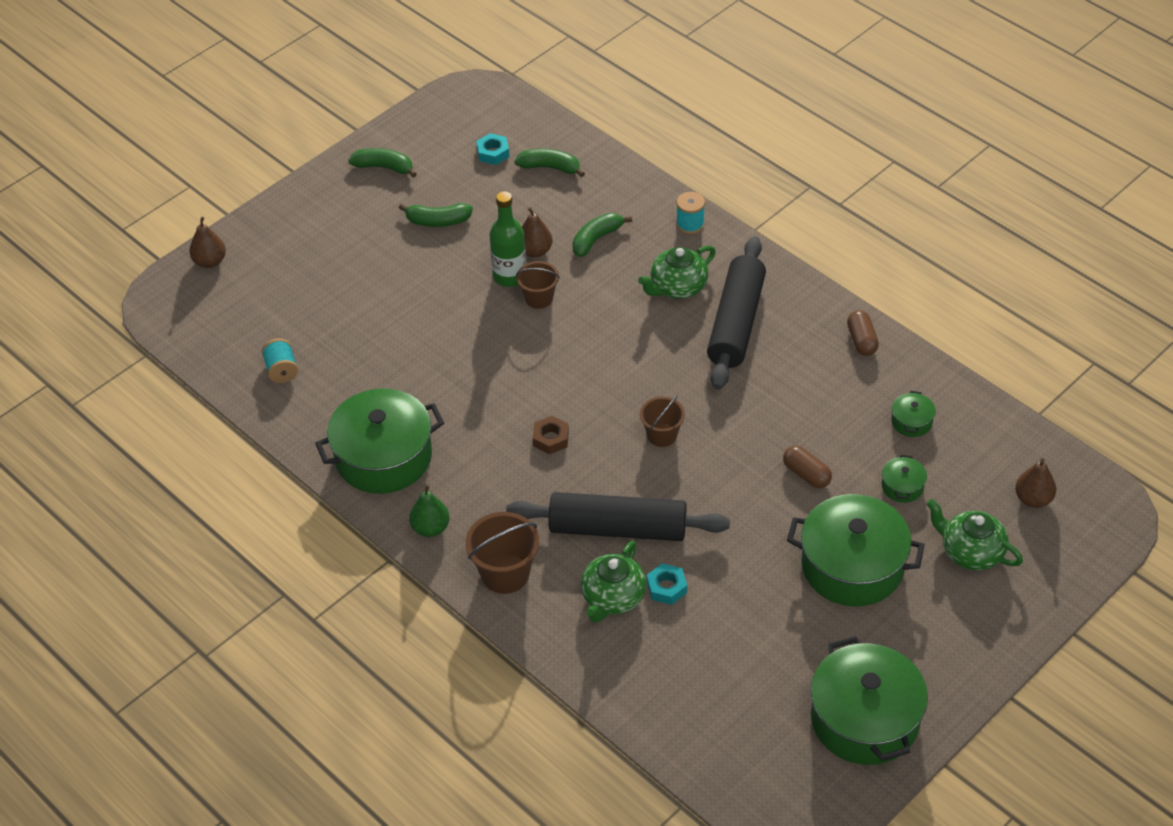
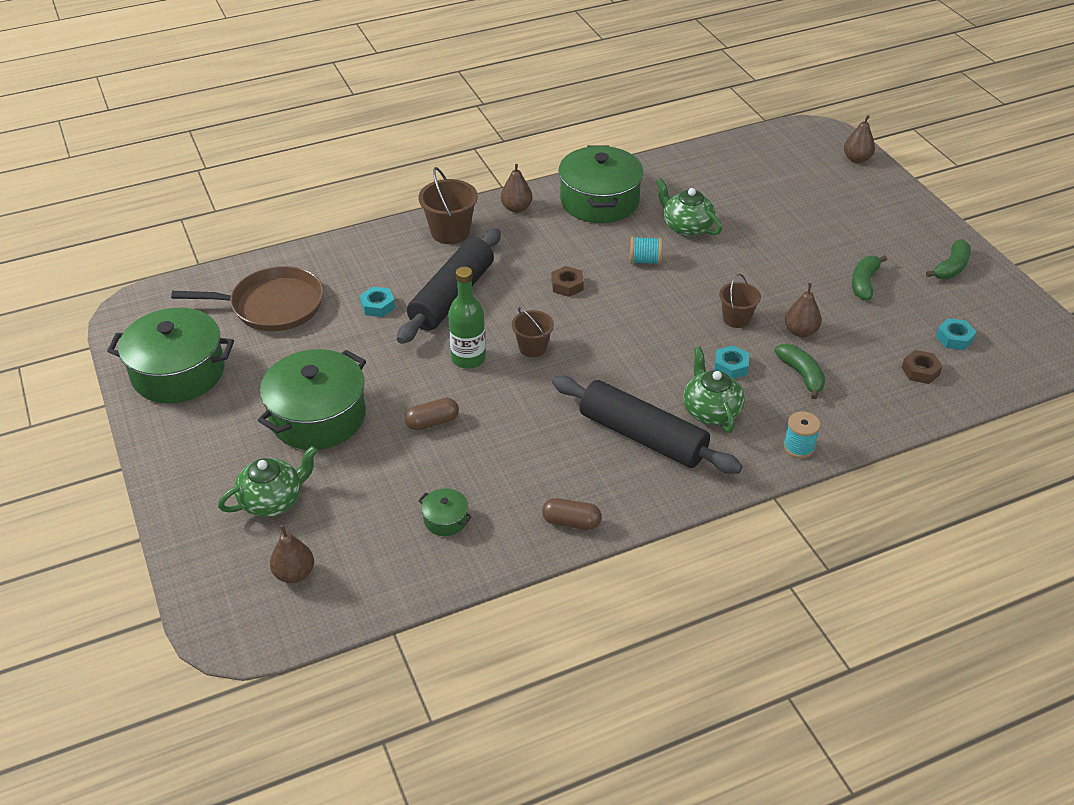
camera: 110 degrees right, 5 degrees down
turquoise spool [262,338,298,383] -> turquoise spool moved to [630,236,662,265]
green pear [409,484,450,537] -> brown pear [501,164,533,213]
green bottle [489,191,527,287] -> green bottle moved to [448,267,486,369]
green banana [515,149,585,177] -> brown nut [901,350,943,384]
green teapot [581,541,646,623] -> green teapot moved to [656,178,722,237]
green pot [882,455,927,503] -> none
none -> brown pan [171,266,324,331]
none -> turquoise nut [714,345,749,378]

